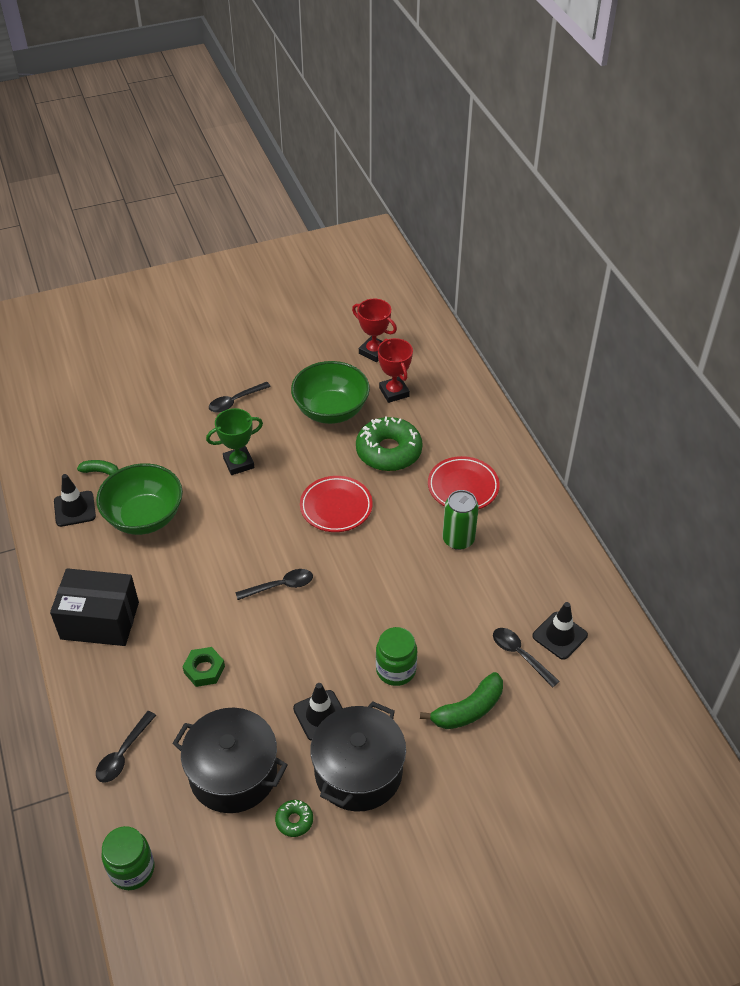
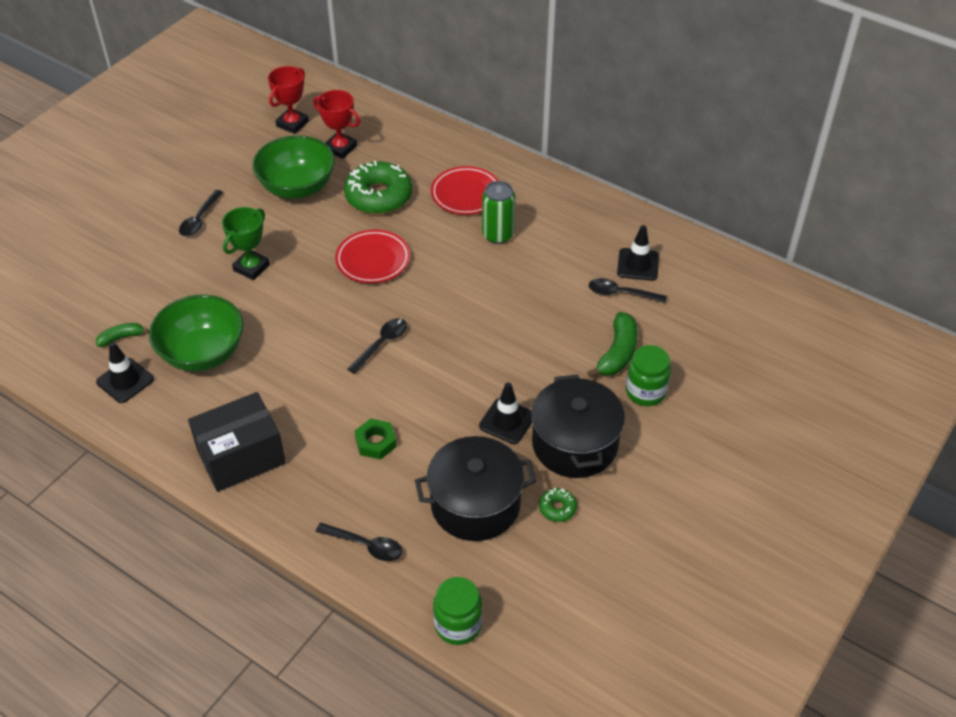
camera: 35 degrees left, 0 degrees up
black spoon [96,711,156,783] -> black spoon turned 60 degrees counterclockwise [316,523,403,561]
red trophy [352,298,397,362] -> red trophy turned 60 degrees counterclockwise [268,66,309,134]
green jar [376,627,417,686] -> green jar moved to [626,345,671,406]

